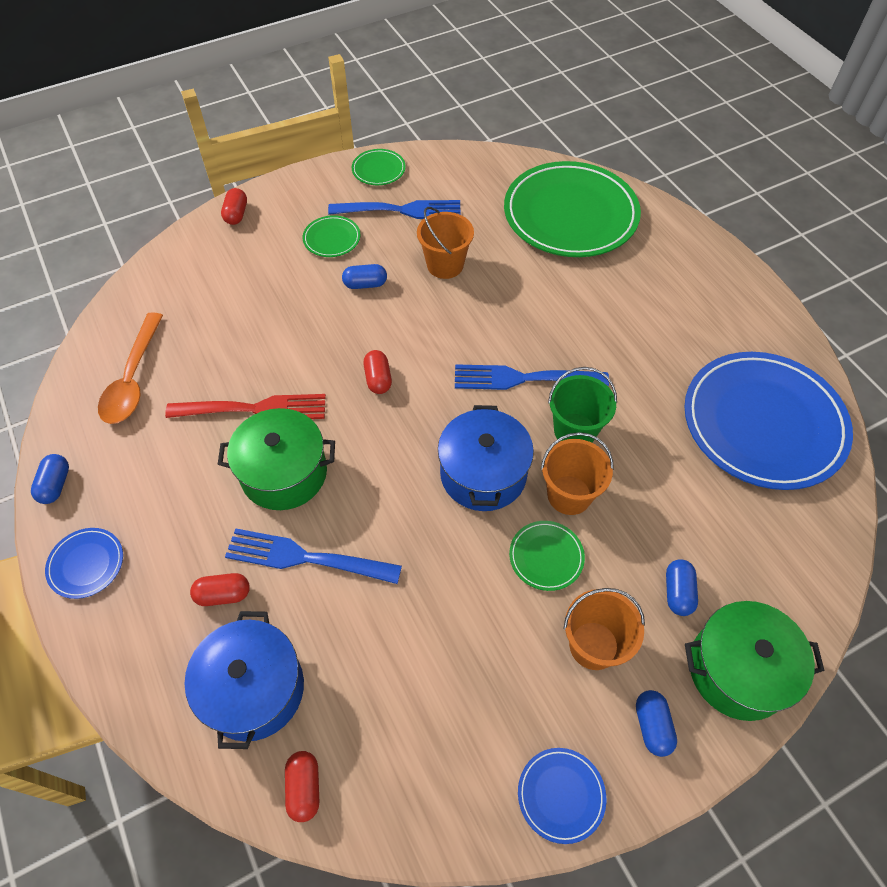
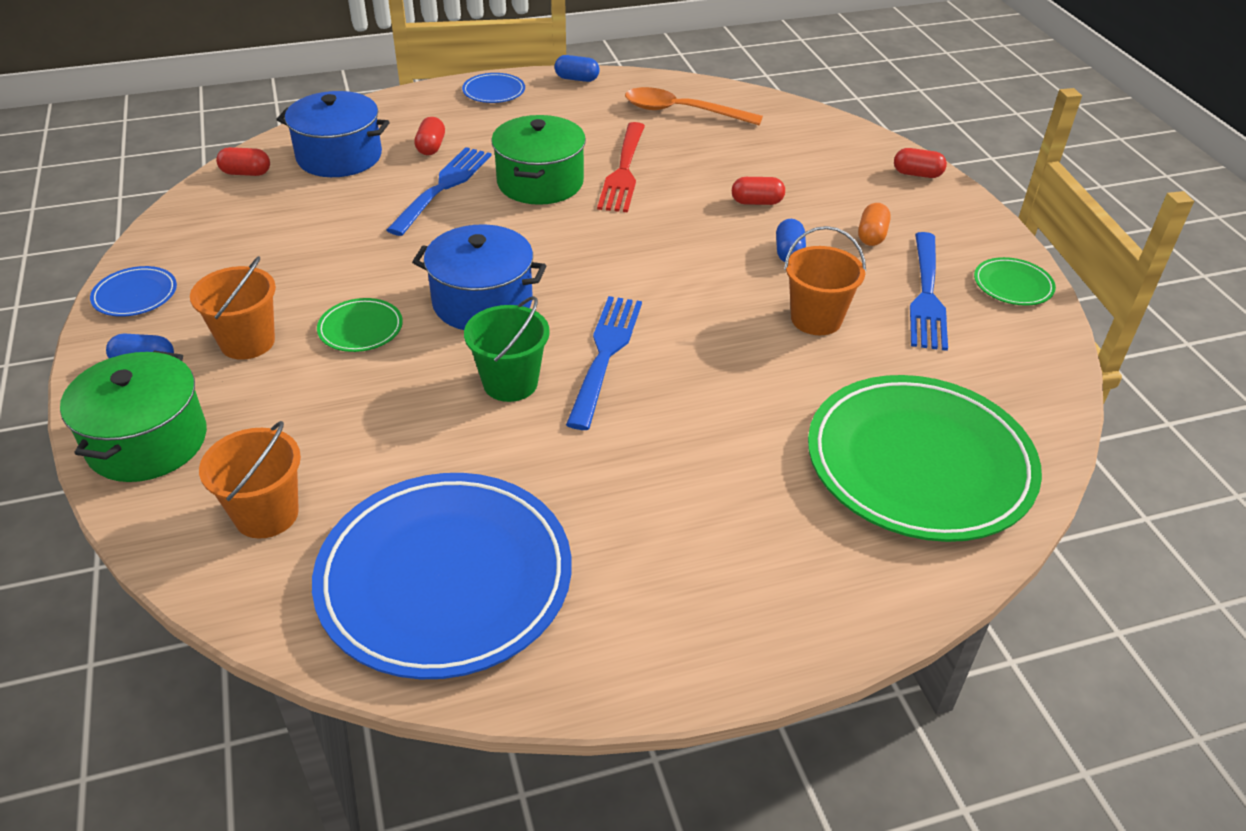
camera: 100 degrees right, 15 degrees down
green plate [303,215,361,257] -> orange capsule [858,203,891,246]
red capsule [364,350,392,394] -> red capsule moved to [732,177,785,205]
orange bucket [541,432,614,515] -> orange bucket moved to [199,421,301,539]
blue capsule [666,559,698,616] -> none

